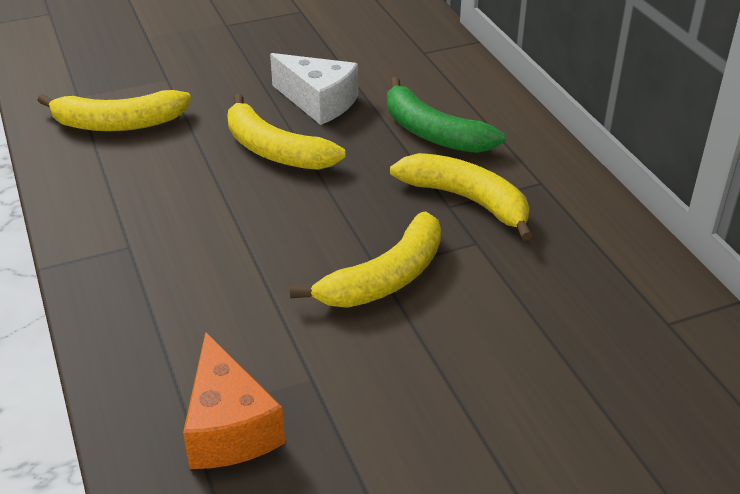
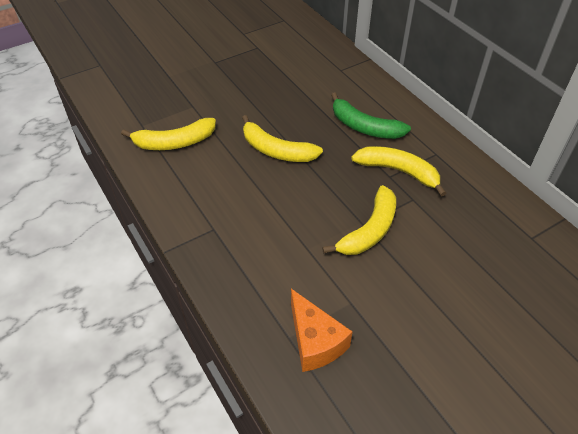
camera: 10 degrees left, 10 degrees up
white cheese [270,53,358,125] -> none

